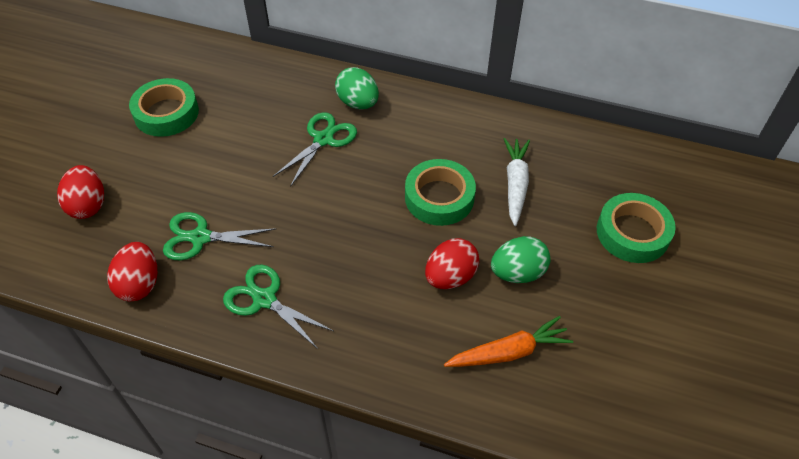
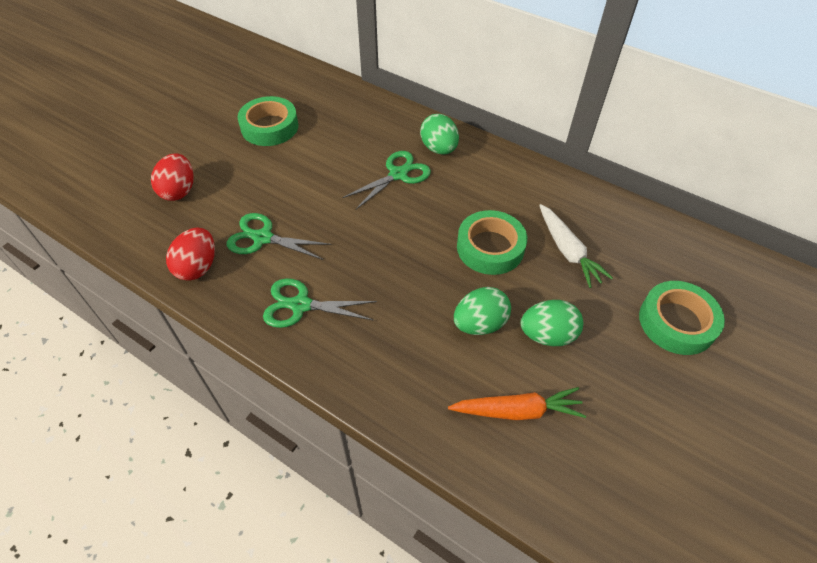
camera: 15 degrees right, 0 degrees up
green scissors [223,265,334,349] -> green scissors turned 45 degrees counterclockwise [263,278,377,328]
red egg [425,238,479,289] -> green egg [454,287,511,335]
white carrot [504,138,530,226] -> white carrot turned 135 degrees clockwise [539,204,613,288]

